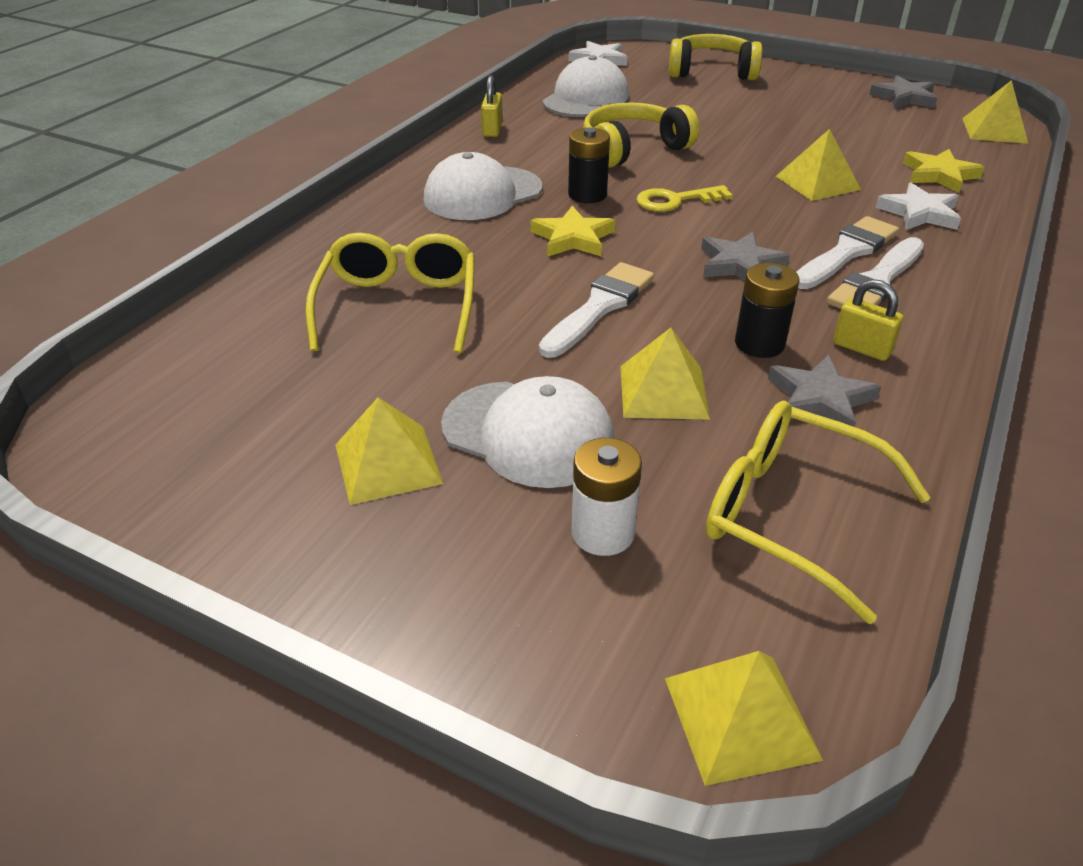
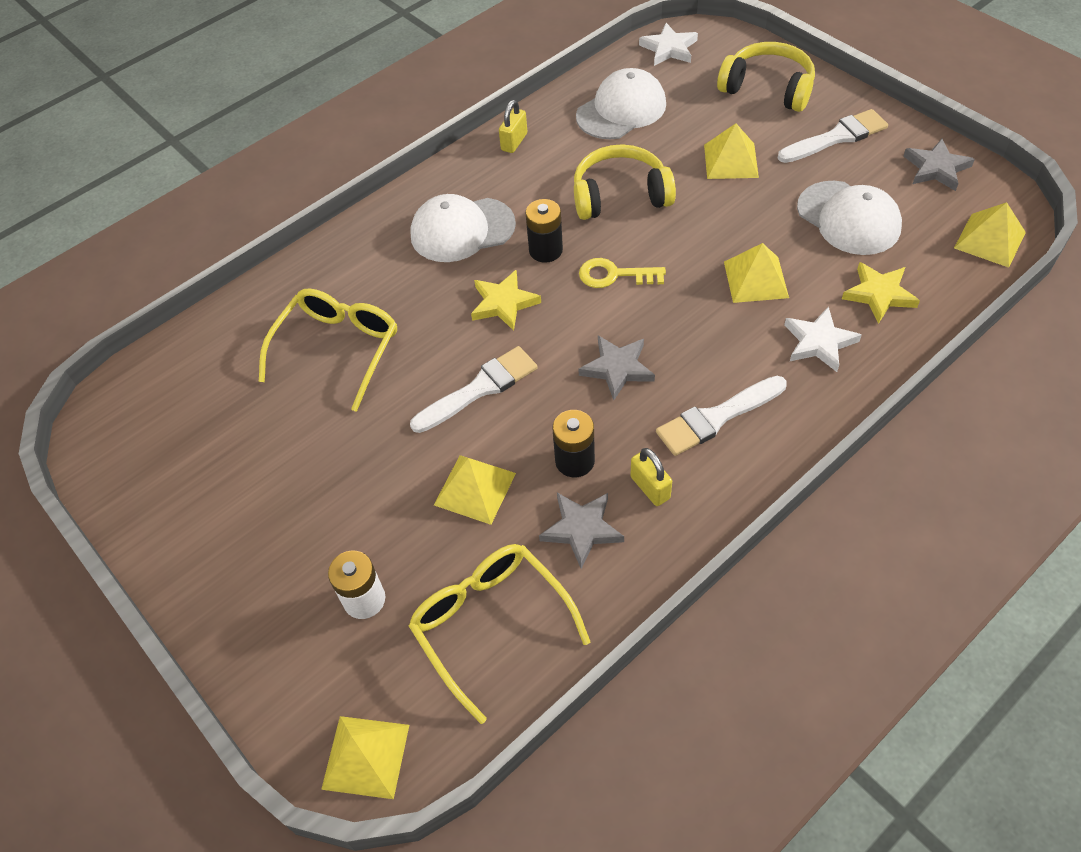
camera: 25 degrees right, 15 degrees up
yellow pyramid [335,397,443,505] -> yellow pyramid moved to [704,123,759,179]
white cap [441,376,614,488] -> white cap moved to [797,181,902,255]
white brush [796,216,899,289] -> white brush moved to [777,109,888,163]

